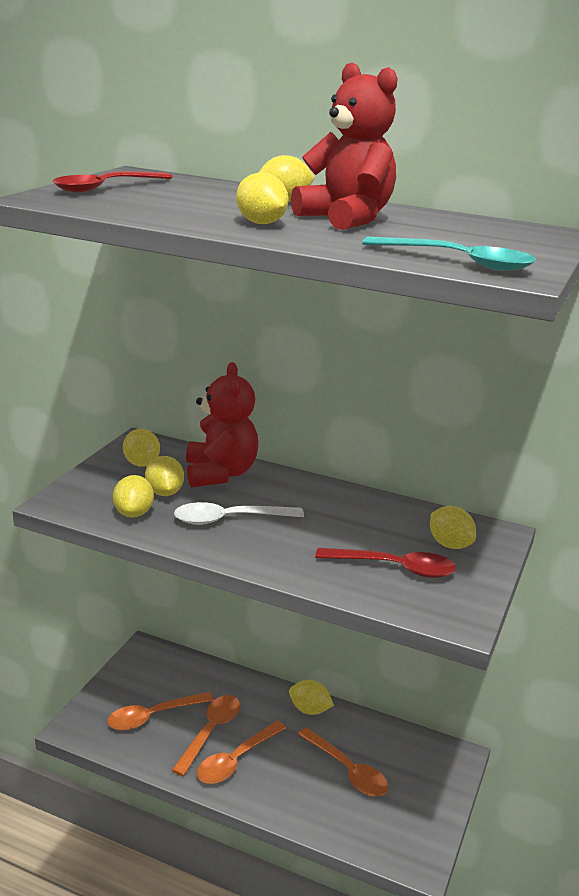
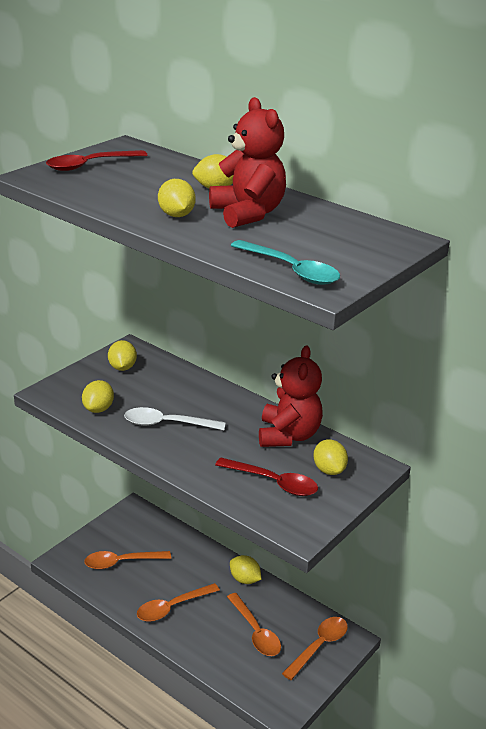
camera: 15 degrees right, 5 degrees up
yellow lemon [145,456,184,496] -> none
orange spoon [171,695,240,776] -> orange spoon moved to [282,617,348,680]
red teddy bear [186,362,258,488] -> red teddy bear moved to [259,346,323,447]

